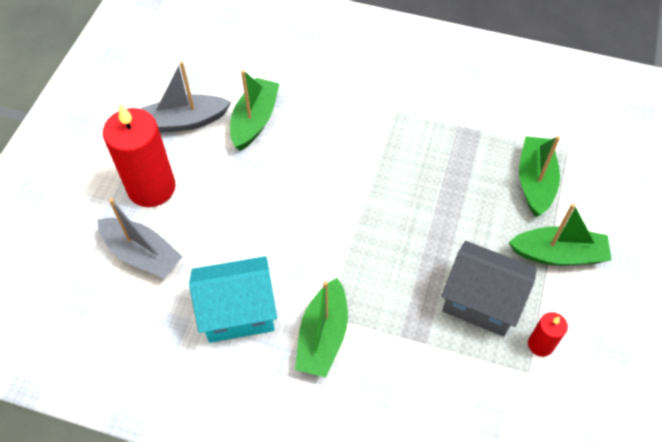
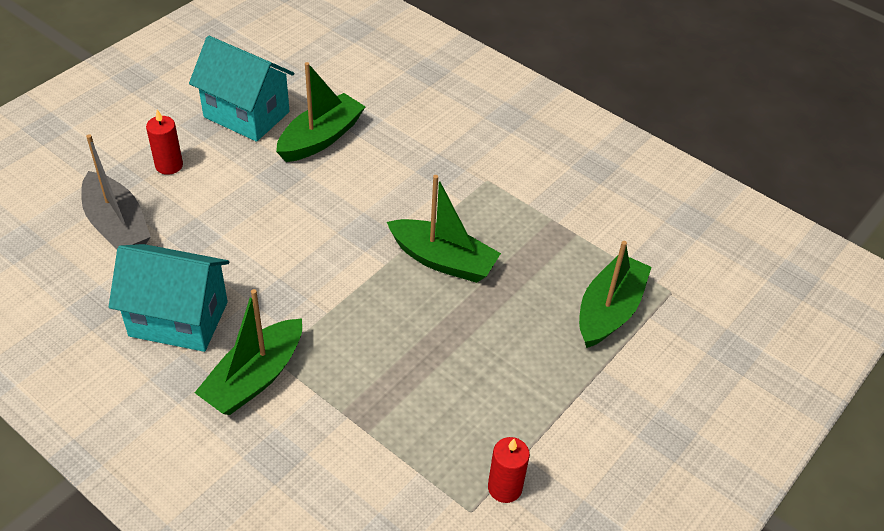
camera: 20 degrees right, 10 degrees down
red candle [103,103,175,207] -> red candle [146,109,183,175], size x0.48
grey boat [141,61,231,133] -> turquoise house [189,36,294,142]
grey house [442,241,537,336] -> none
green boat [509,203,612,266] -> green boat moved to [387,175,501,283]

